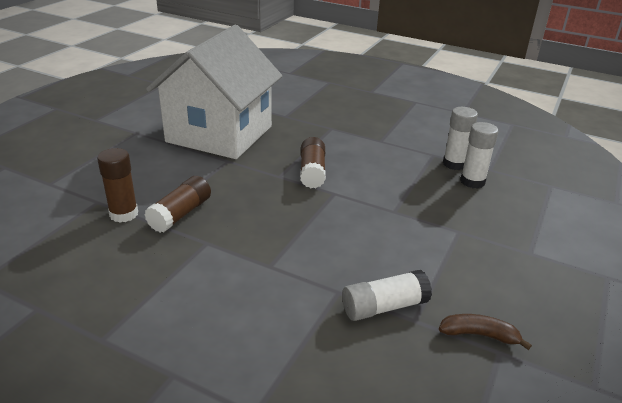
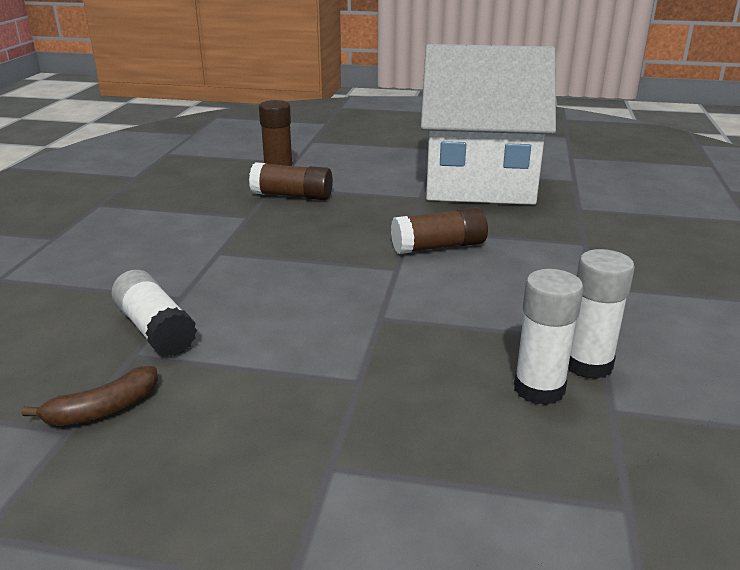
camera: 75 degrees right, 5 degrees down
brown banana [439,314,532,350] -> brown banana turned 60 degrees clockwise [21,366,158,426]

